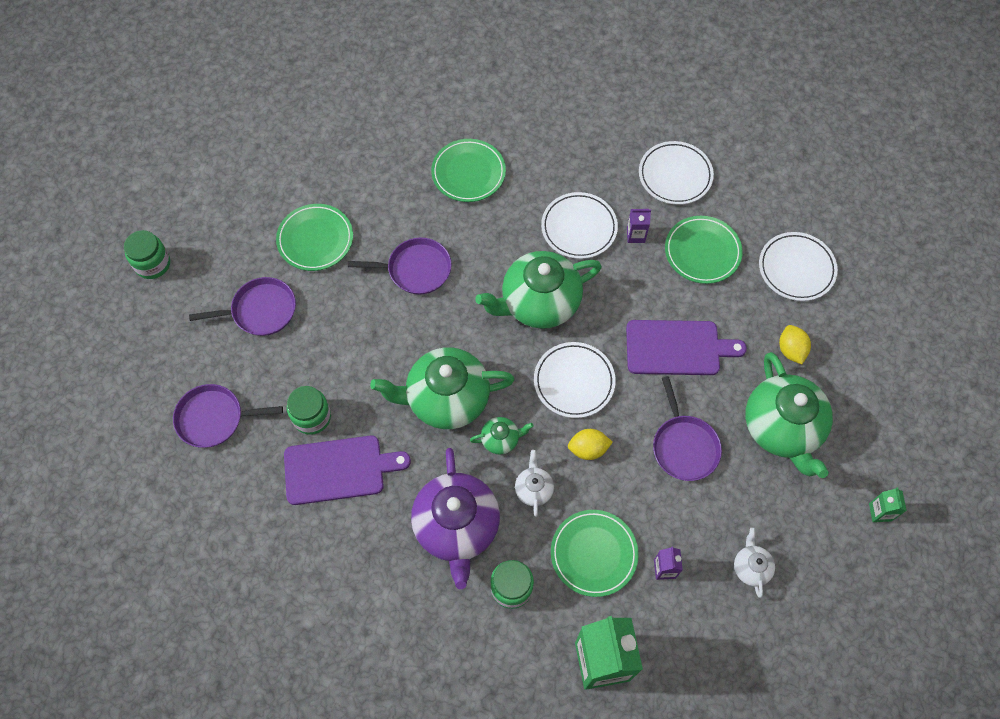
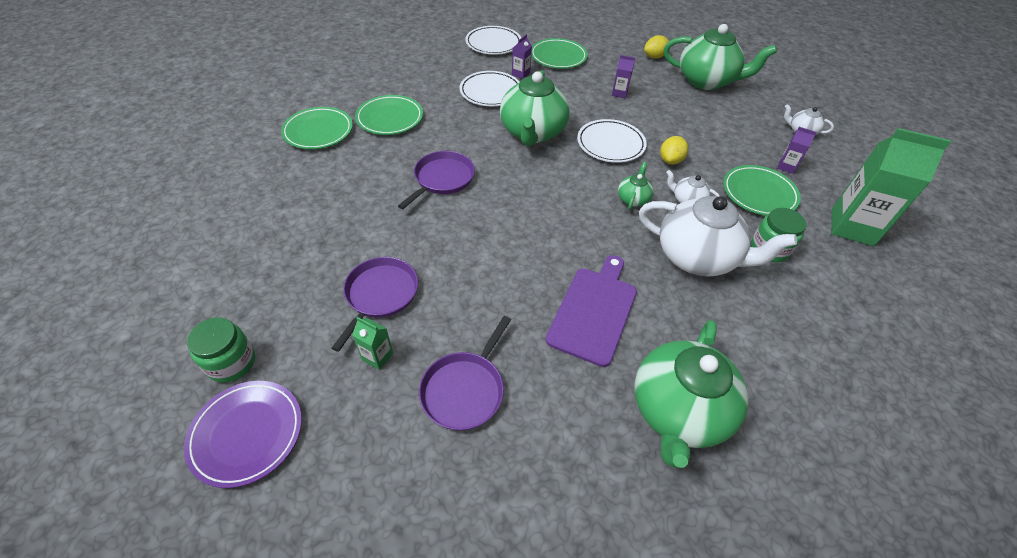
camera: 60 degrees left, 15 degrees down
green plate [276,204,353,271] -> green plate moved to [281,107,353,149]
green jar [287,386,331,435] -> none
green teapot [370,347,515,429] -> green teapot moved to [634,320,749,468]
purple teapot [411,448,500,589] -> white teapot [639,196,797,277]
purple cutting board [626,320,747,375] -> purple carton [612,55,635,98]
purple pan [653,376,722,481] -> none
white plate [759,232,838,301] -> none
yellow lemon [779,325,811,364] -> yellow lemon turned 45 degrees counterclockwise [644,35,669,59]
green carton [869,487,907,522] -> green carton moved to [352,317,393,370]
none -> purple plate [184,381,302,488]

